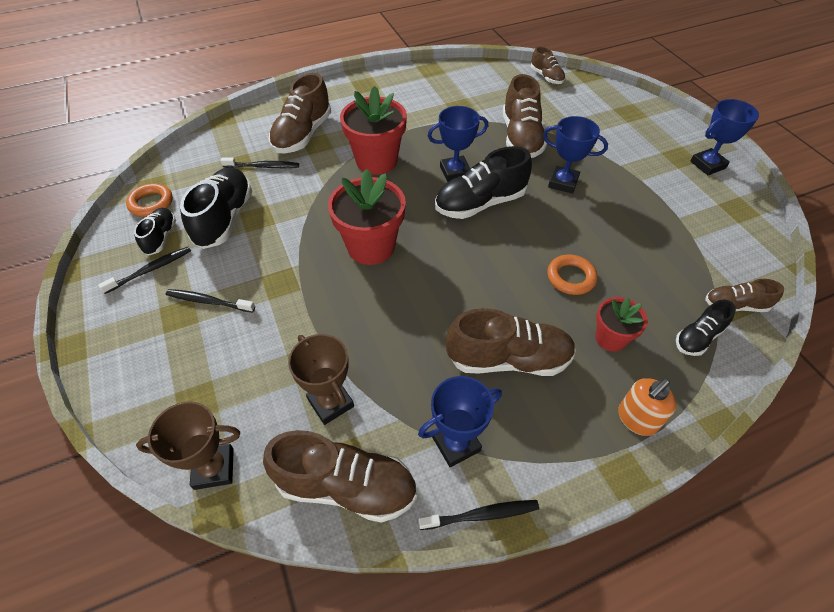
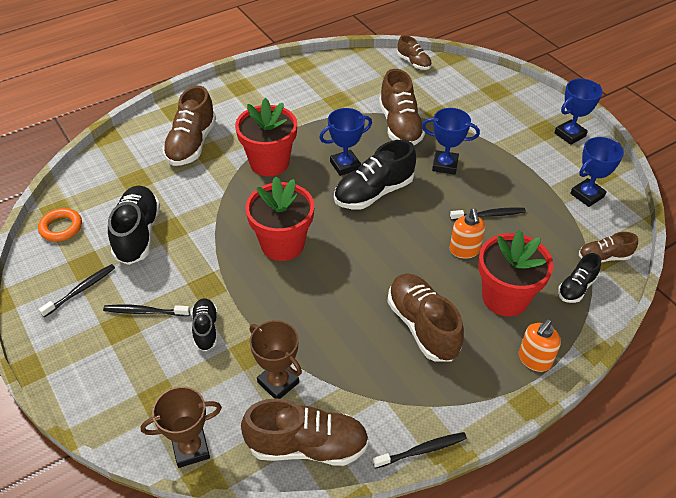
camera: 10 degrees left, 5 degrees down
black shoe [134,208,176,255] -> black shoe moved to [191,298,218,351]
black toothbrush [220,157,299,168] -> black toothbrush moved to [450,207,526,220]
blue trophy [418,376,502,467] -> blue trophy moved to [570,137,624,207]
brown shoe [446,308,576,376] -> brown shoe turned 105 degrees counterclockwise [387,274,464,362]
orange ring [547,255,597,295] -> orange soap dispenser [450,208,485,259]
red flower pot [595,297,648,352] -> red flower pot [478,231,554,316], size x1.75

